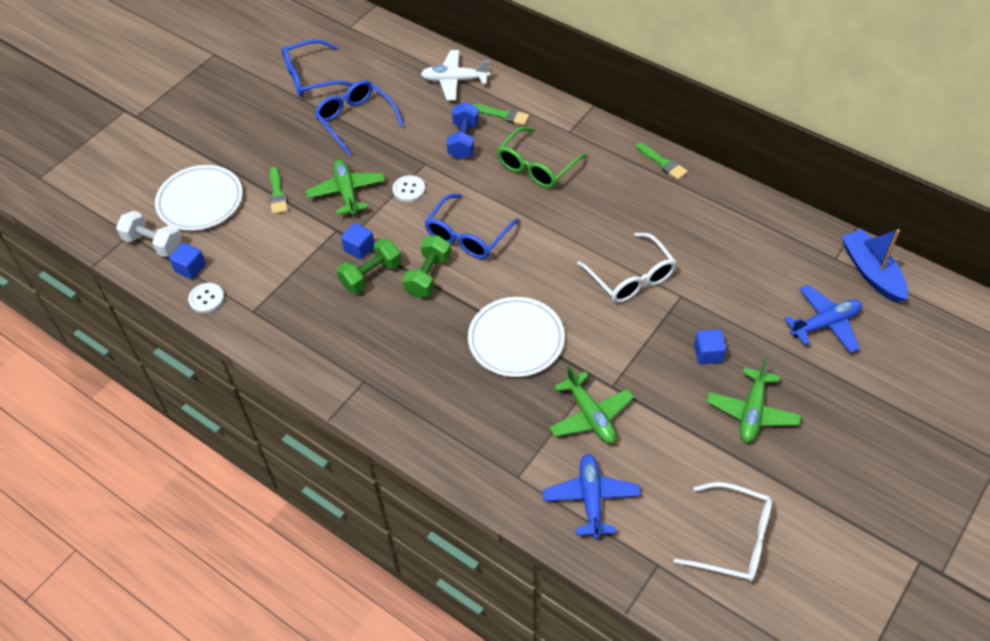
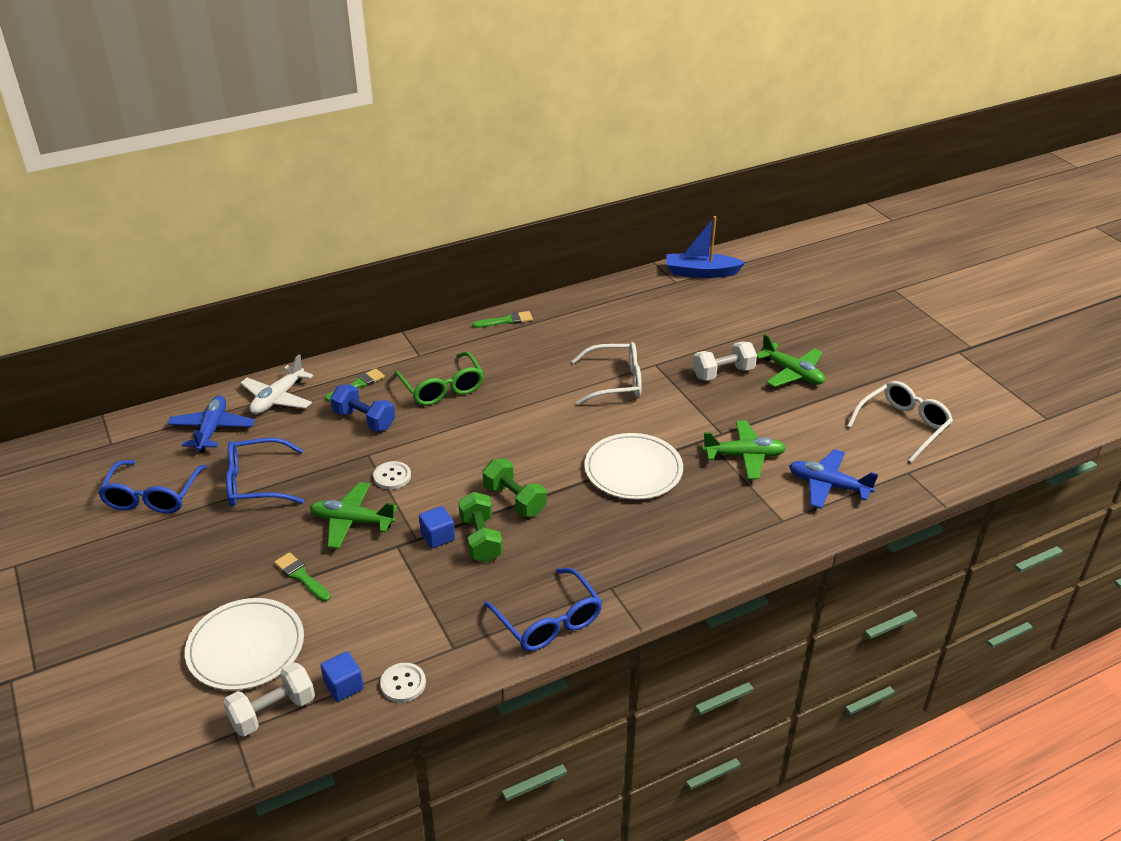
camera: 65 degrees left, 15 degrees down
green brush [269,167,288,214] -> green brush turned 150 degrees counterclockwise [274,552,331,602]
blue glasses [424,194,519,259] -> blue glasses moved to [484,568,602,651]
blue cube [694,329,726,364] -> white dumbbell [693,341,757,381]
blue plane [785,285,862,353] -> blue plane moved to [167,396,255,453]

